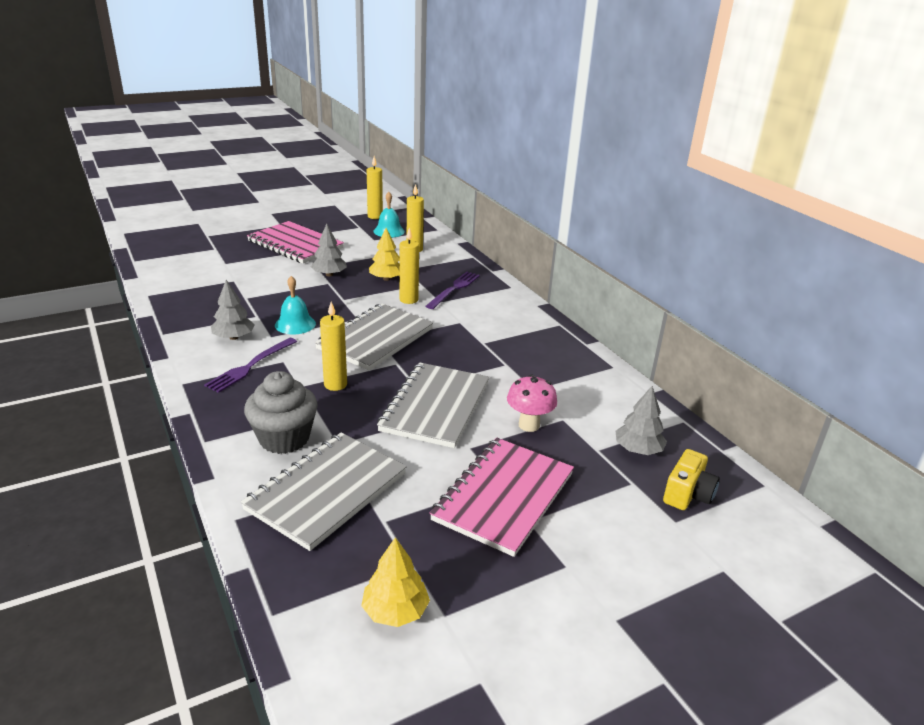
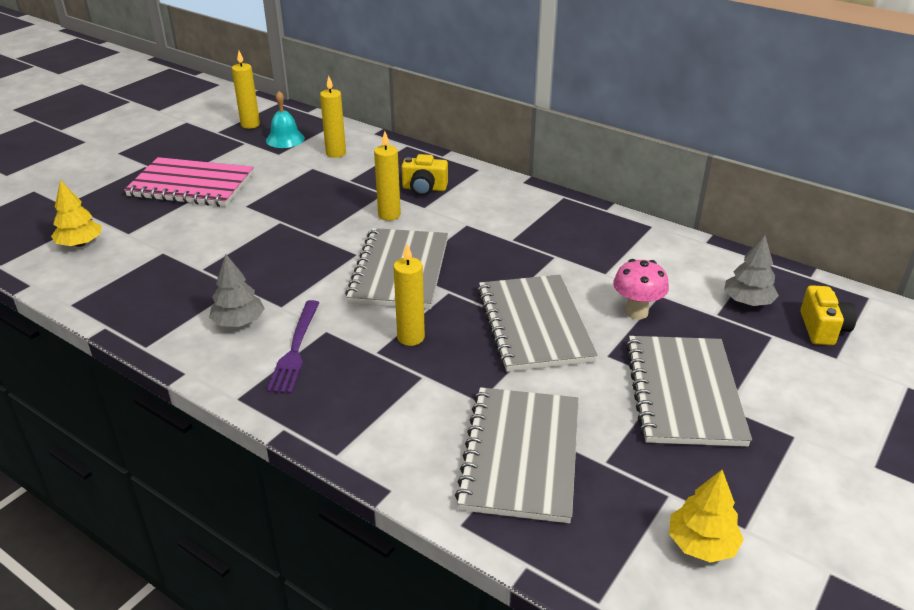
camera: 25 degrees left, 5 degrees up
grey cupcake [244,371,318,454] -> none
turquoise bell [275,276,316,334] -> none
grey tree [311,224,347,276] -> none
yellow tree [369,228,399,281] -> yellow tree moved to [51,180,102,247]
purple fork [425,272,480,309] -> yellow camera [401,154,448,196]
pink notebook [430,438,574,557] -> grey notebook [626,336,752,447]

